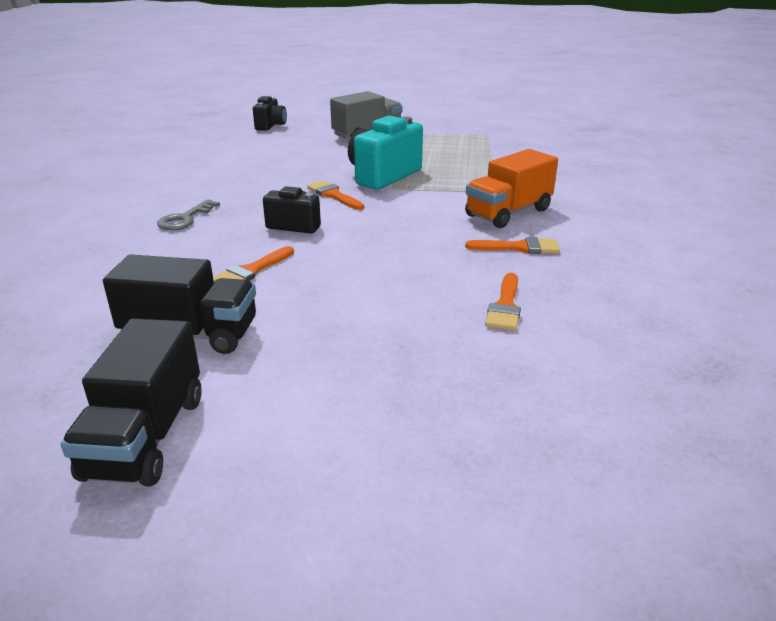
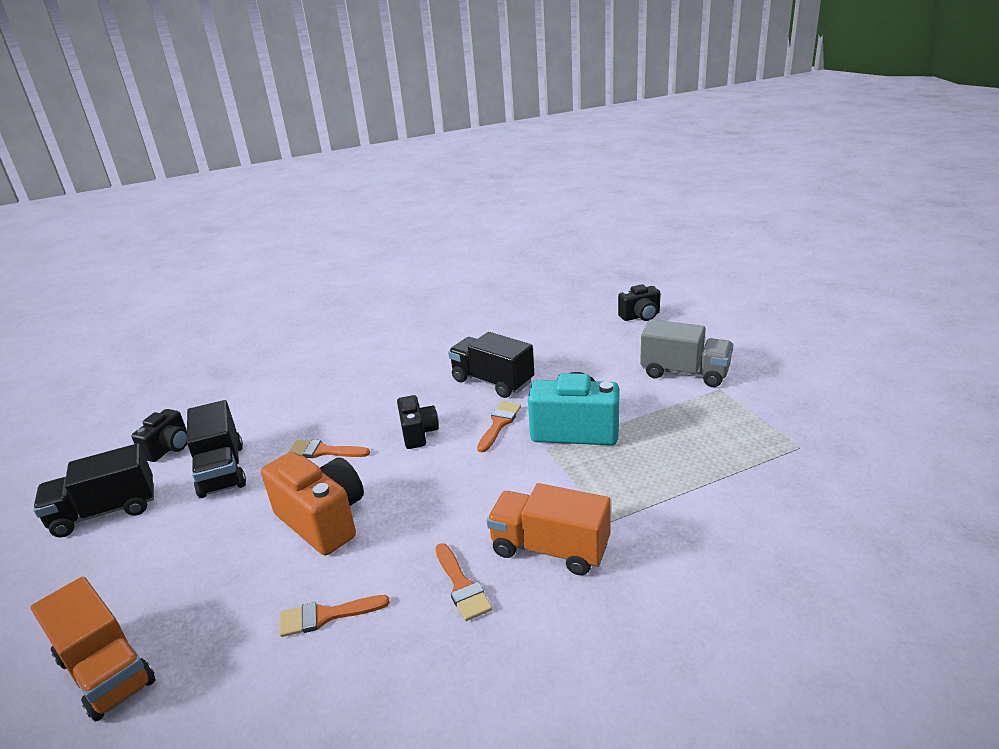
camera: 65 degrees right, 0 degrees up
grey key [157,199,220,230] -> none
none -> orange truck [31,576,155,722]
none -> black camera [131,409,187,462]
none -> orange camera [261,452,364,555]
none -> black truck [448,332,534,398]

